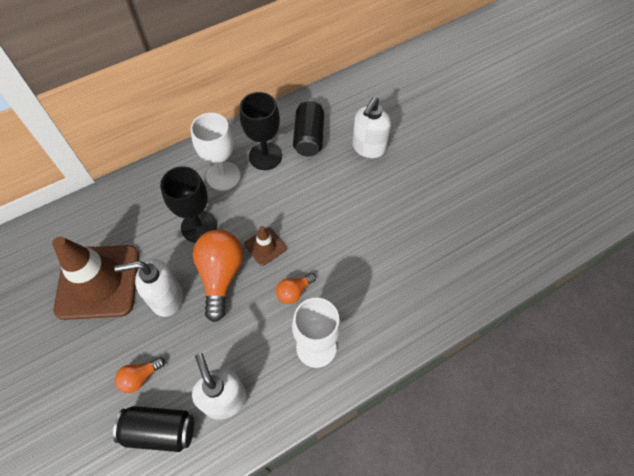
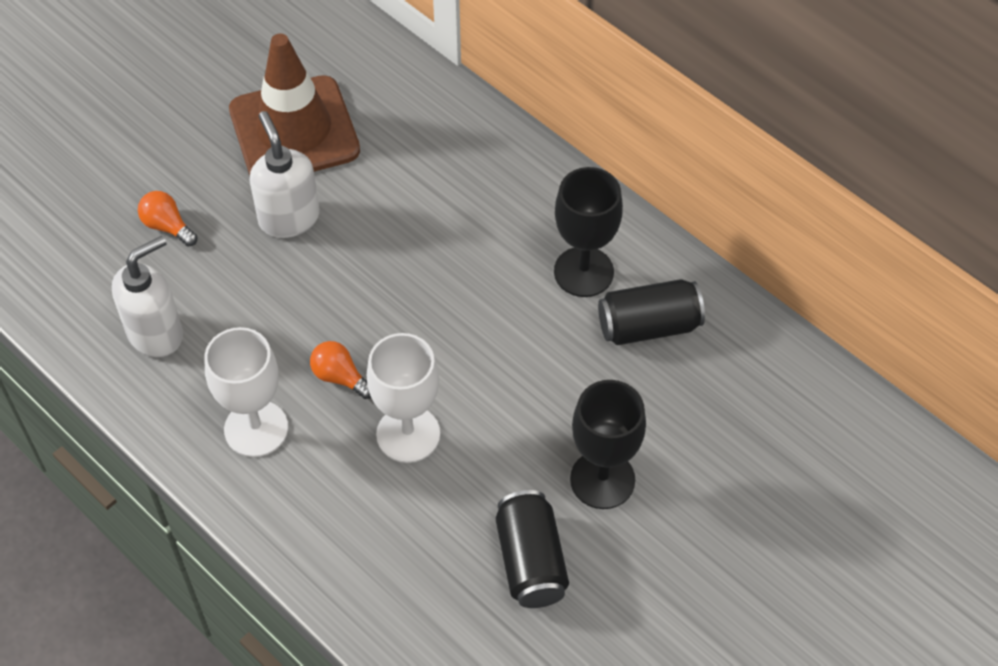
camera: 75 degrees right, 5 degrees down
black can [113,406,194,452] -> black can moved to [496,490,569,608]
black goblet [160,166,217,243] -> black goblet moved to [570,380,646,509]
white goblet [191,113,240,191] -> white goblet moved to [367,333,440,463]
orange light bulb [193,229,243,322] -> none
brown traffic cone [244,226,286,266] -> none
white soap dispenser [352,97,391,158] -> none

